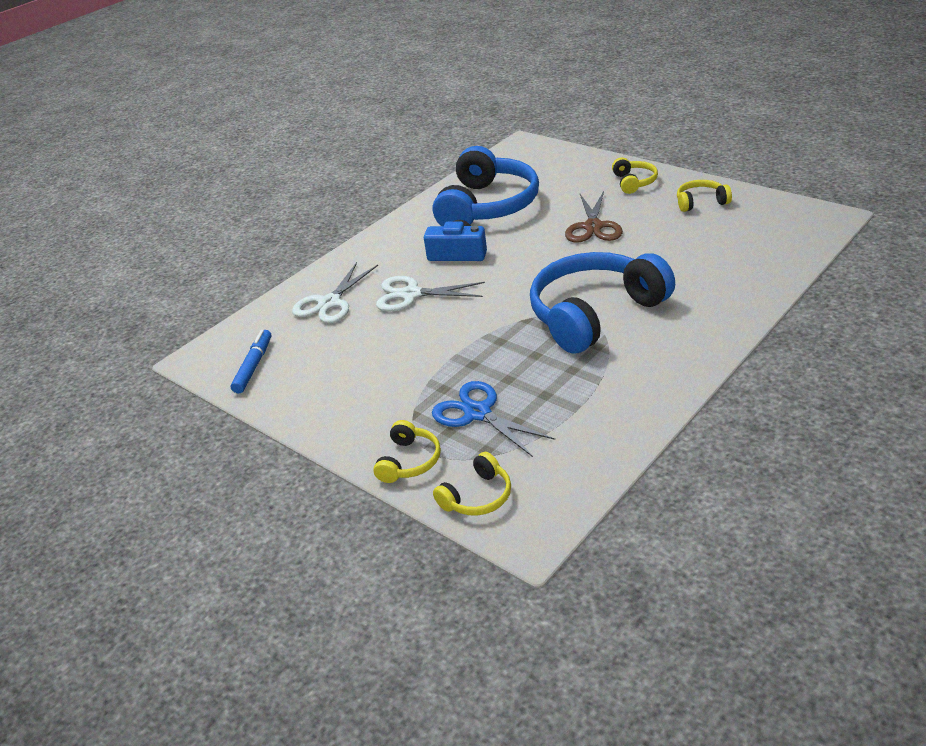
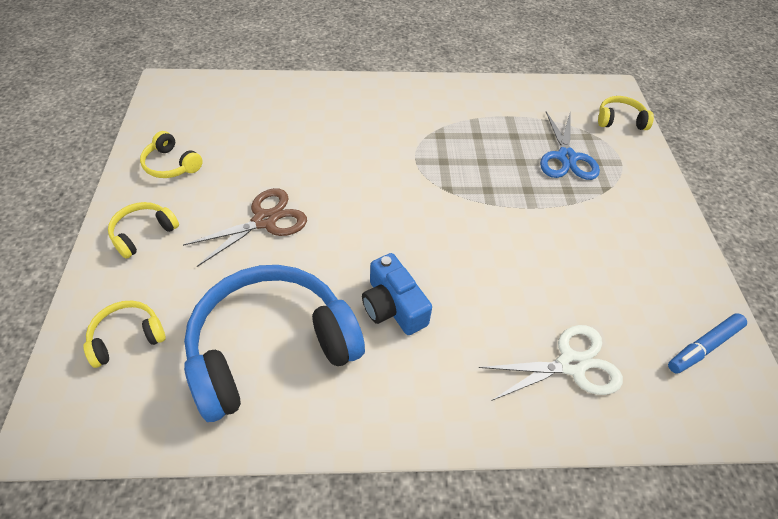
camera: 140 degrees left, 15 degrees up
yellow headphones [373,420,441,483] -> yellow headphones moved to [84,301,166,368]
white scissors [376,276,485,312] -> none
blue headphones [530,252,675,354] -> none

